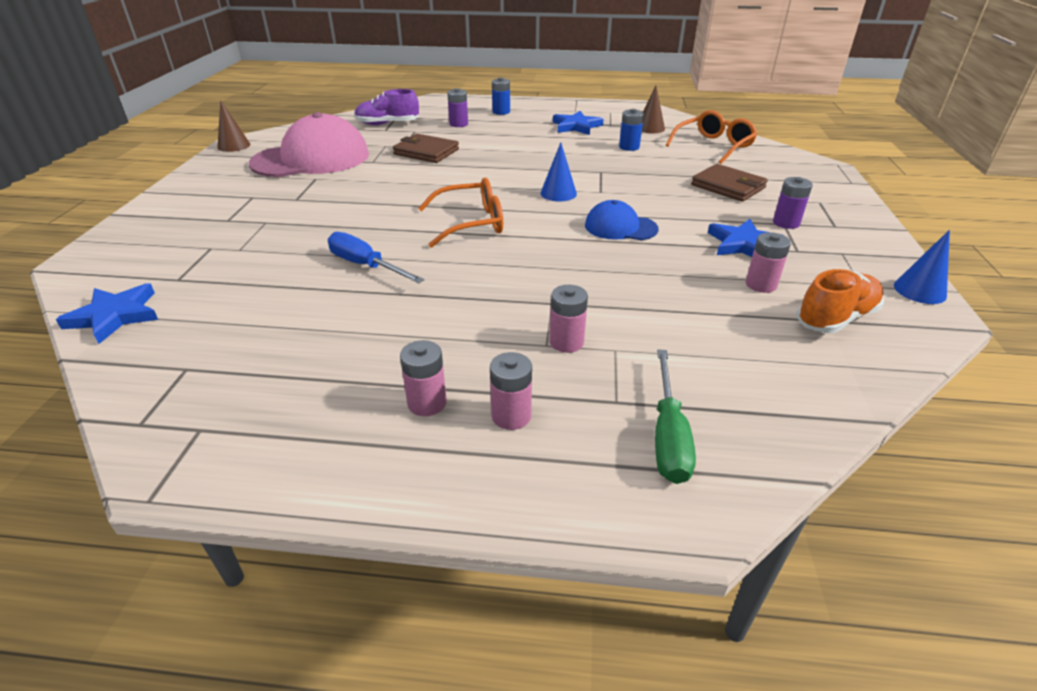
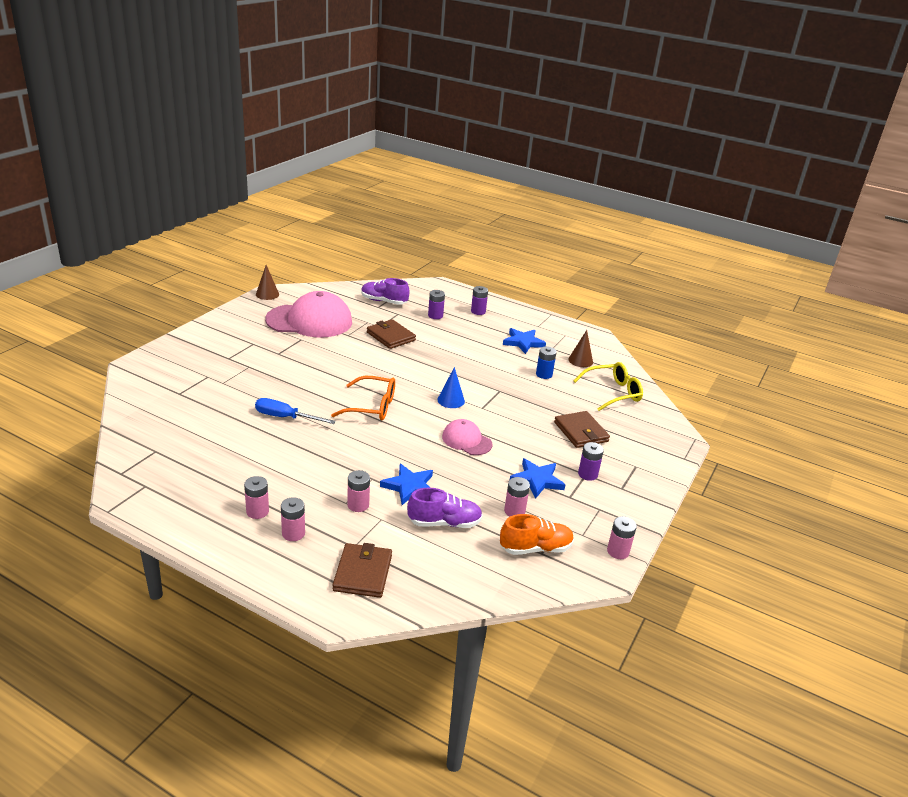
camera: 20 degrees right, 5 degrees down
blue star [56,283,158,344] -> blue star moved to [380,464,433,505]
blue screwdriver [328,232,424,284] -> blue screwdriver turned 45 degrees counterclockwise [255,398,336,424]
blue battery [492,77,510,115] -> purple battery [471,286,488,315]
blue cap [585,200,659,240] -> pink cap [442,419,493,455]
green screwdriver [655,350,696,484] -> brown wallet [333,543,392,598]
orange glasses [666,110,757,164] -> yellow glasses [573,362,643,411]
blue cone [894,230,950,304] -> pink battery [607,516,637,559]
none -> purple shoe [407,487,483,528]

